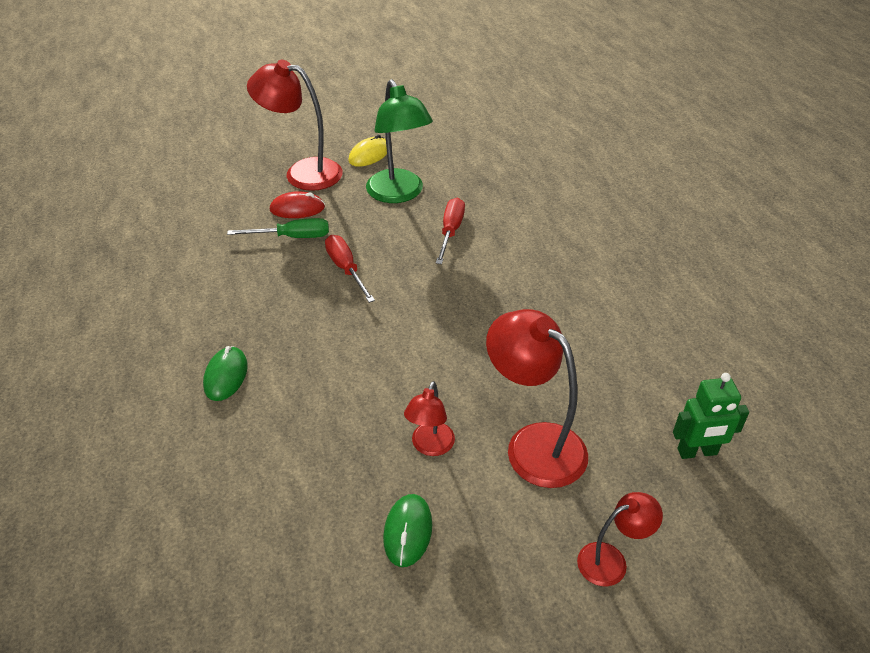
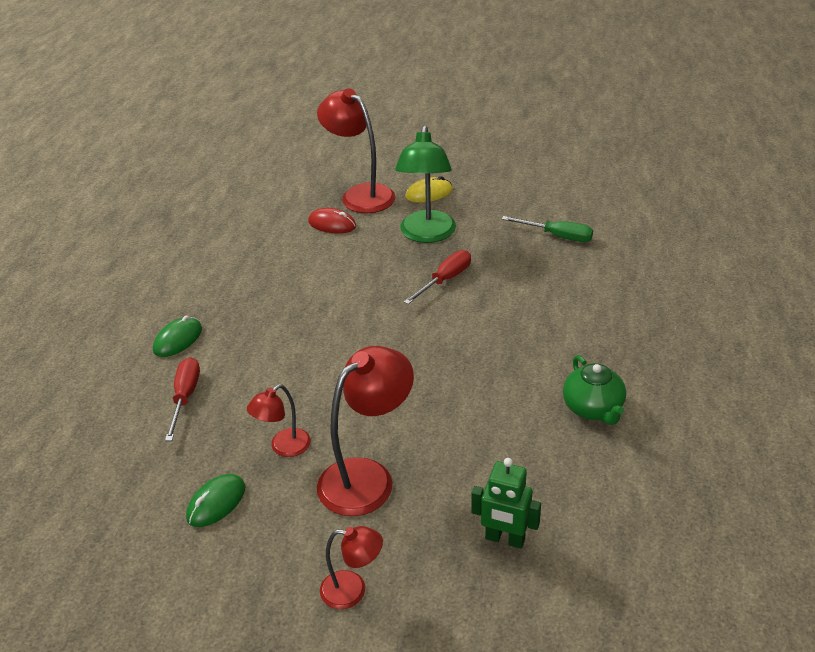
camera: 30 degrees right, 5 degrees down
green screwdriver [227,218,329,238] -> green screwdriver moved to [502,216,593,242]
red screwdriver [325,235,375,303] -> red screwdriver moved to [165,357,200,441]
red lamp [486,309,588,488] -> red lamp turned 60 degrees clockwise [317,346,414,516]
none -> green teapot [563,355,626,425]

